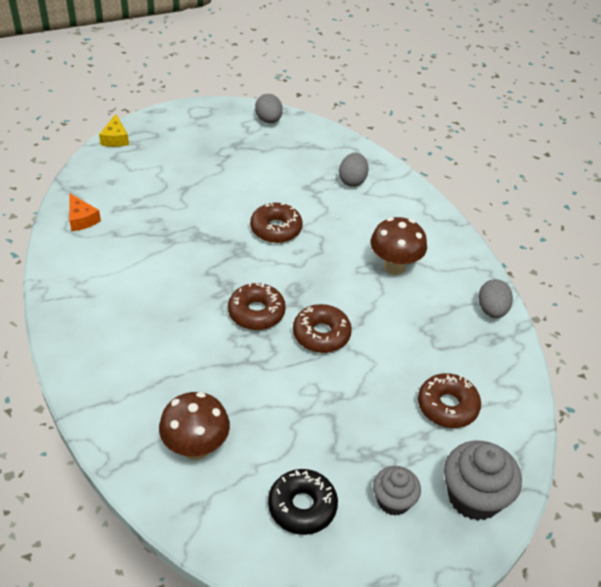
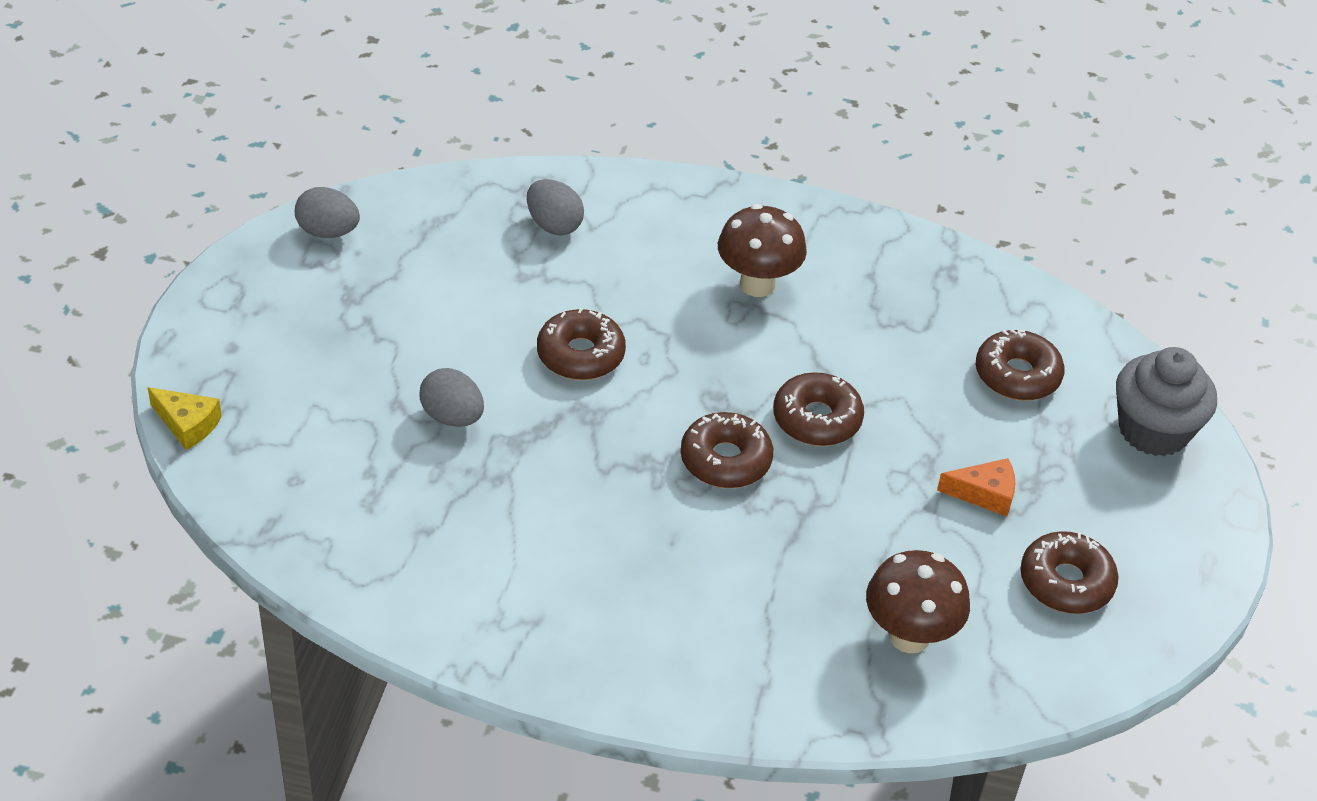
camera: 55 degrees left, 0 degrees up
orange cheese [69,193,101,231] -> orange cheese moved to [937,458,1015,517]
black donut [268,469,338,535] -> brown donut [1020,531,1119,614]
grey cupcake [373,466,421,516] -> none
grey egg [478,279,513,318] -> grey egg moved to [419,368,484,427]

